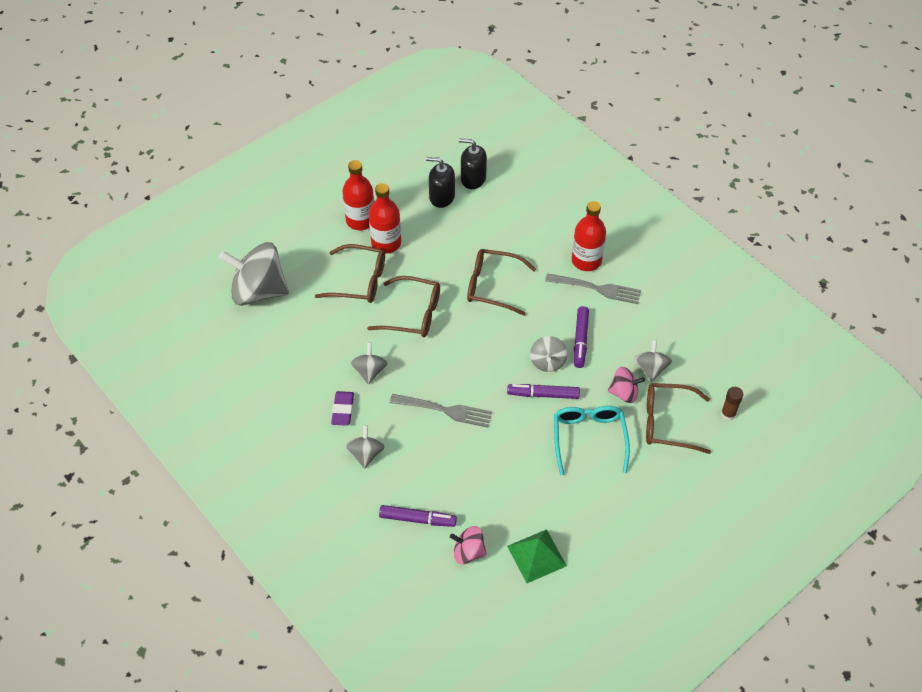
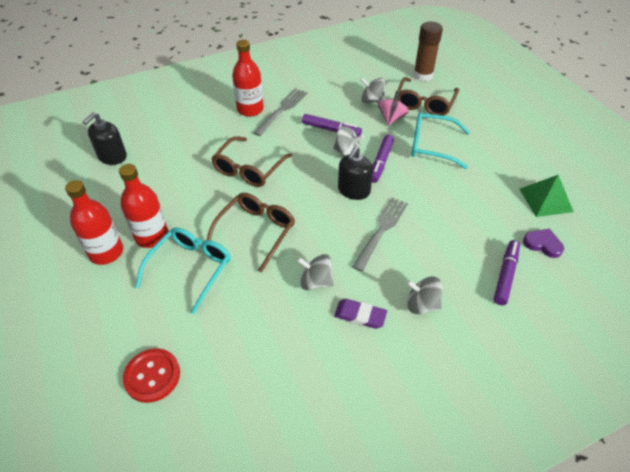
camera: 75 degrees left, 5 degrees down
grey spinning top [219,242,289,306] -> red button [123,348,180,403]
brown glasses [315,244,385,303] -> turquoise glasses [135,227,231,314]
black soap dispenser [426,157,455,208] -> black soap dispenser moved to [338,146,373,200]
pink spinning top [450,526,487,564] -> purple heart [523,229,564,258]
brown glue stick [721,387,743,420] -> brown glue stick [413,21,443,81], size x1.75

